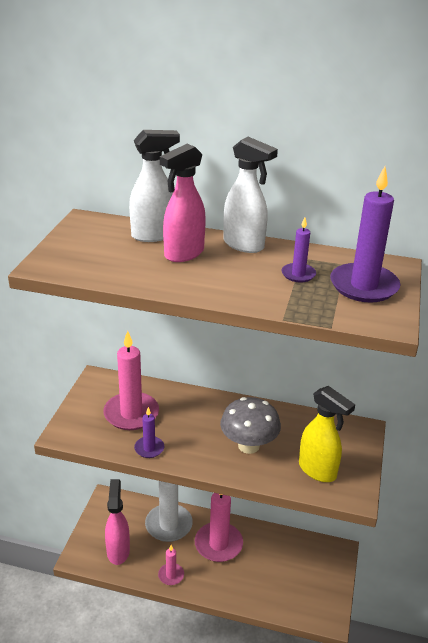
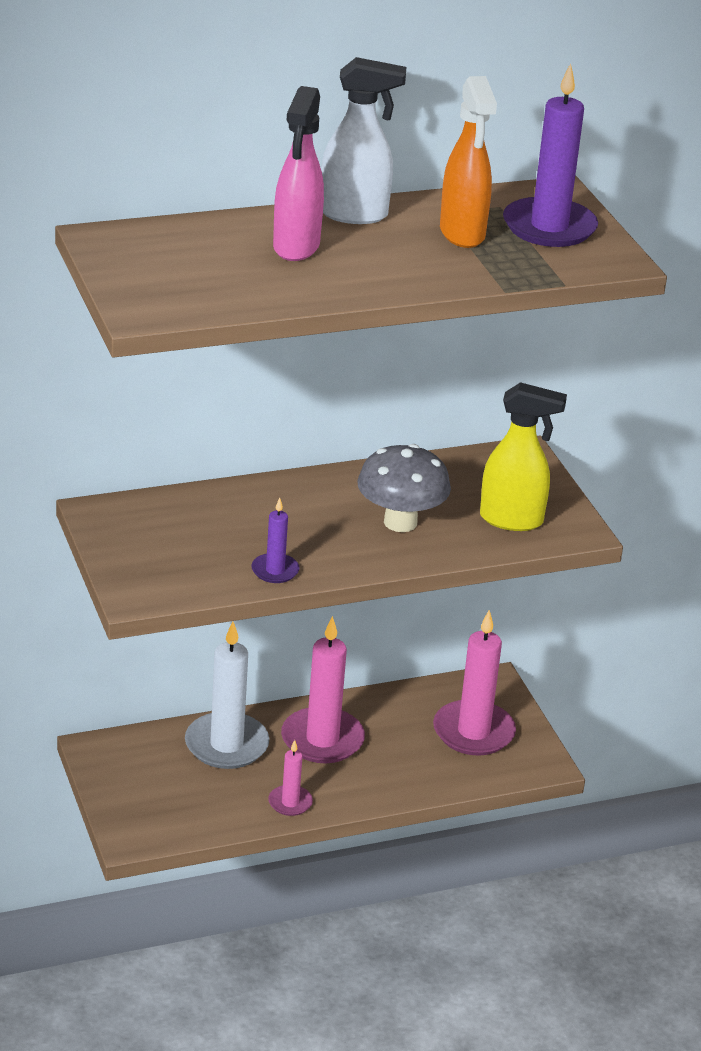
camera: 35 degrees left, 0 degrees up
pink candle [103,331,159,430] -> pink candle moved to [433,610,516,756]
pink spray bottle [105,479,130,565] -> none
white spray bottle [129,130,180,242] -> none
purple candle [282,218,316,283] -> orange spray bottle [440,76,497,248]

